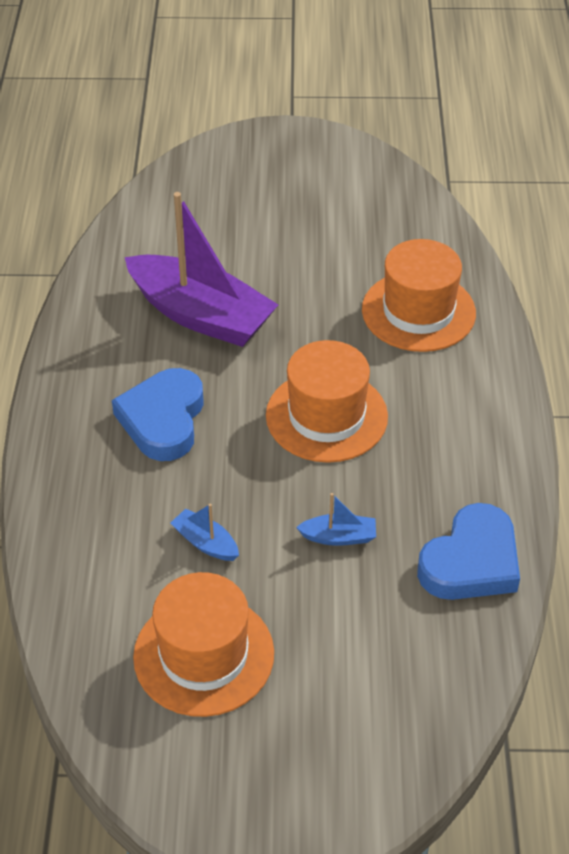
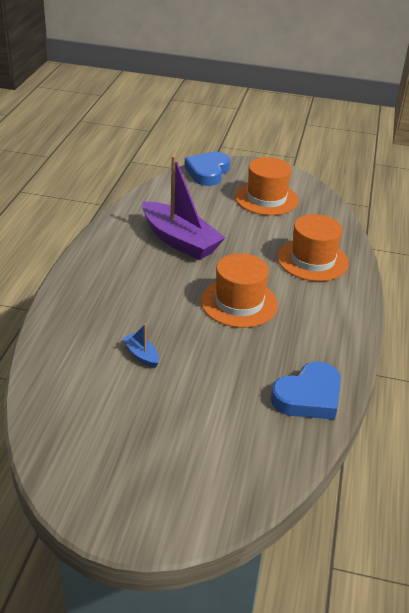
camera: 10 degrees right, 10 degrees down
blue heart [112,368,204,461] -> blue heart moved to [184,152,230,186]
orange hat [133,572,274,717] -> orange hat moved to [235,157,298,215]
blue boat [296,493,376,546] -> none

